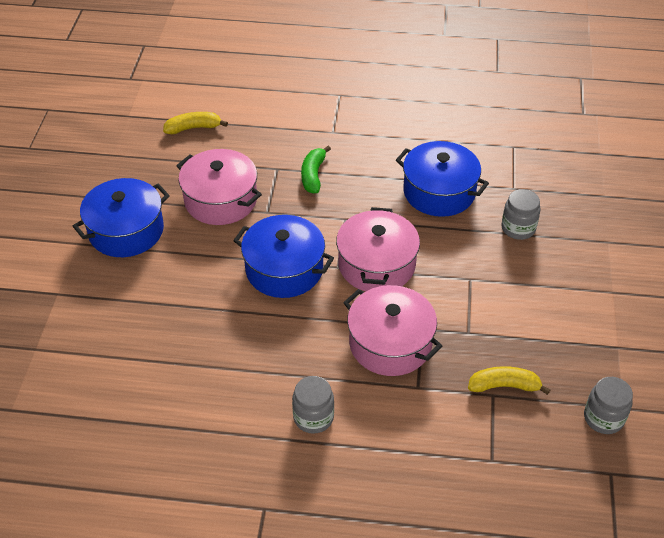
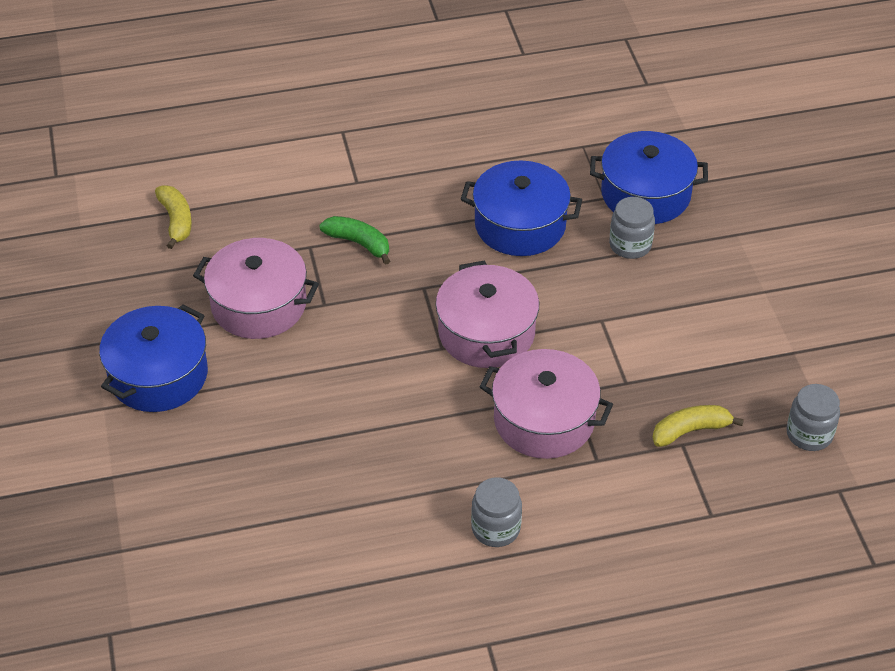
camera: 20 degrees left, 0 degrees up
yellow banana [163,112,228,134] -> yellow banana turned 105 degrees clockwise [155,185,192,249]
blue pot [233,215,334,298] -> blue pot moved to [590,131,708,224]
green banana [301,146,331,194] -> green banana turned 135 degrees clockwise [320,216,390,265]

